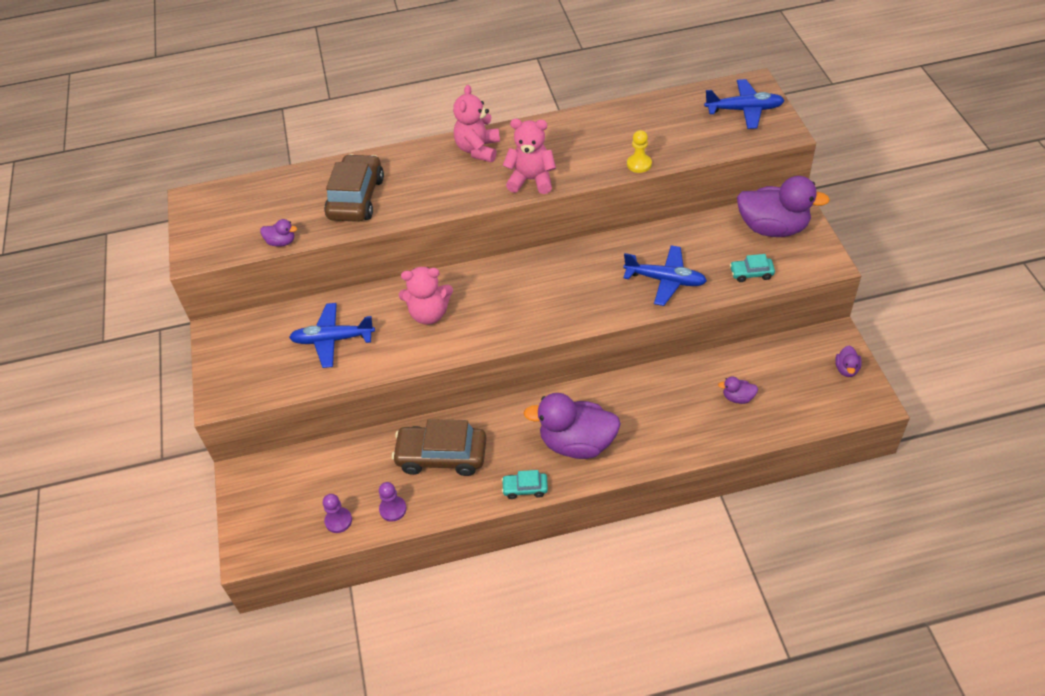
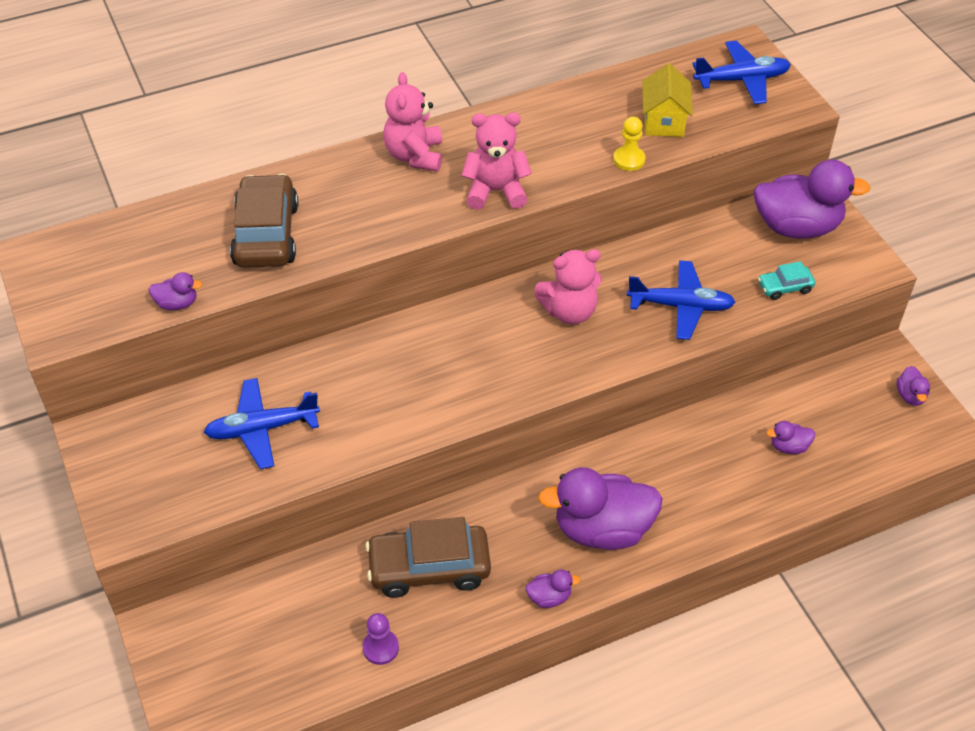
camera: 15 degrees left, 0 degrees up
purple pawn [323,494,352,533] -> none
pink teddy bear [399,267,453,325] -> pink teddy bear moved to [535,249,602,324]
turquoise car [502,470,548,499] -> purple duck [525,569,581,608]
none -> yellow house [642,63,693,137]

